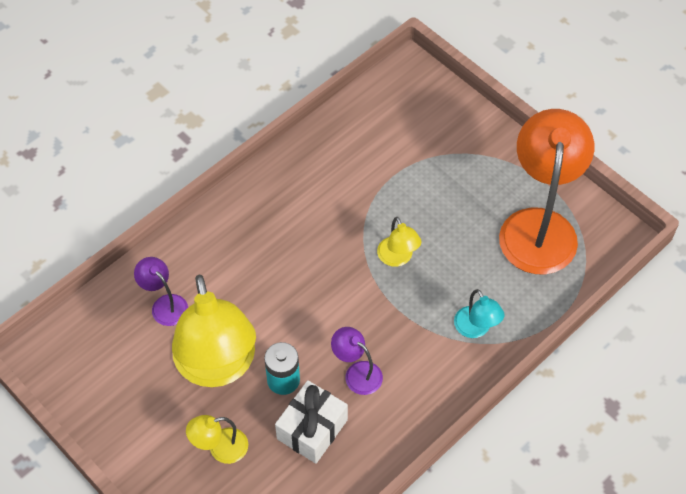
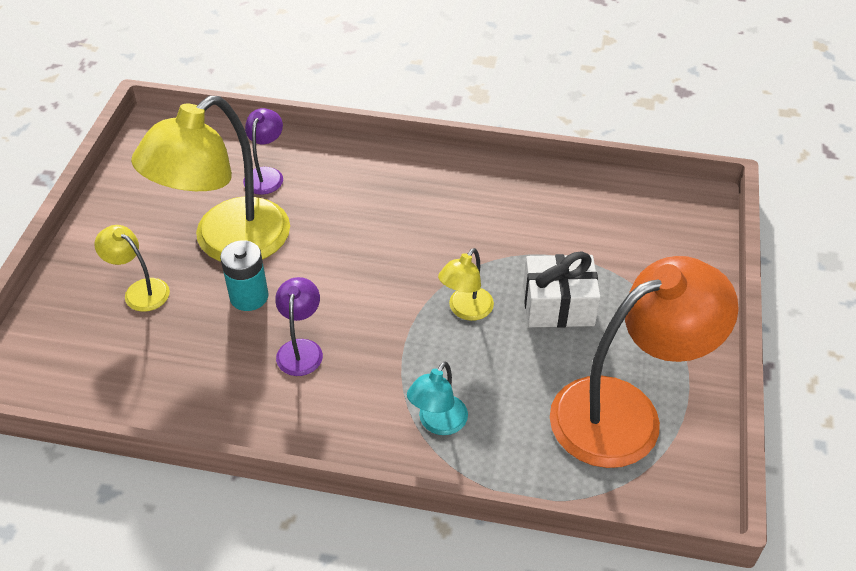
camera: 55 degrees right, 10 degrees down
white gift [275,380,348,464] -> white gift moved to [523,251,600,328]

